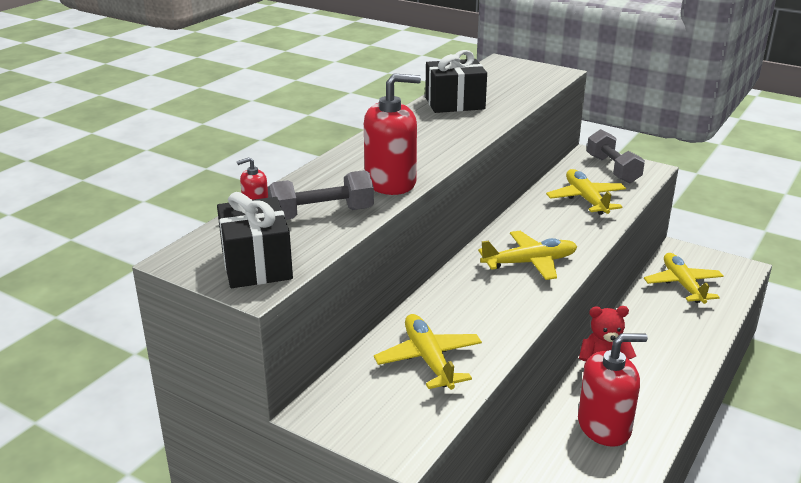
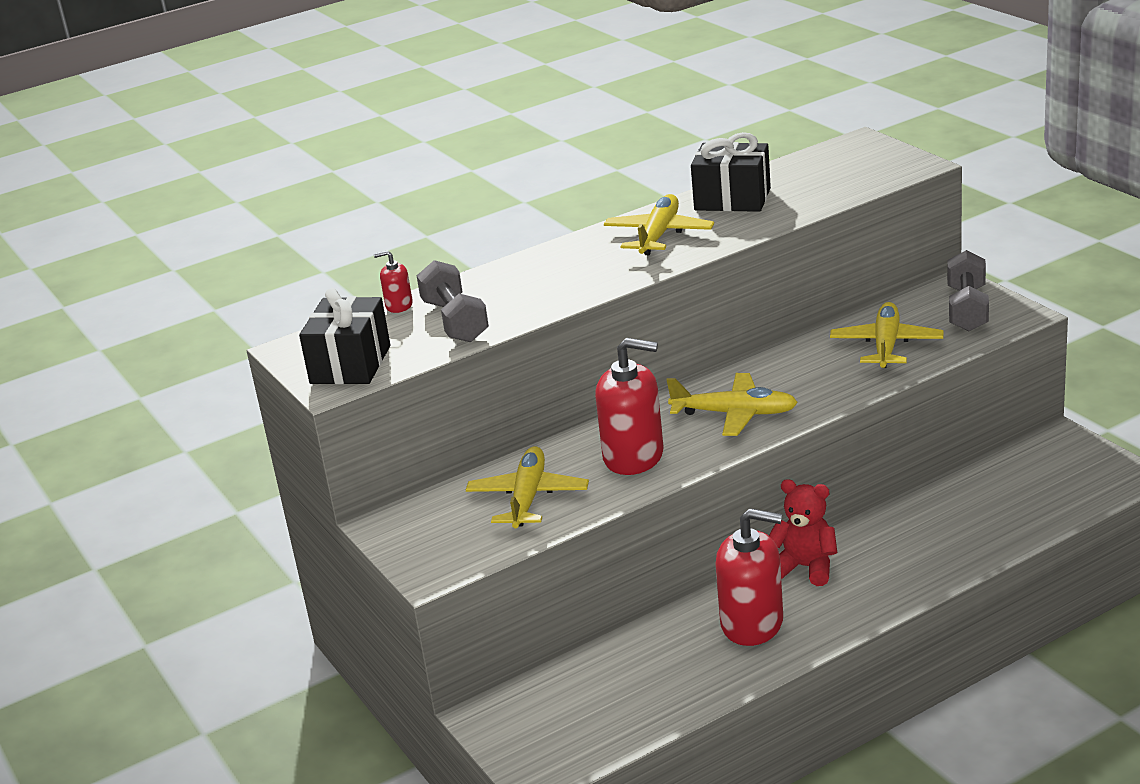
camera: 30 degrees right, 0 degrees up
grey dumbbell [268,170,374,220] -> grey dumbbell turned 60 degrees clockwise [417,260,489,343]
red soap dispenser [364,73,421,195] -> red soap dispenser moved to [595,338,664,475]
yellow plane [644,253,724,304] -> yellow plane moved to [604,194,714,255]

